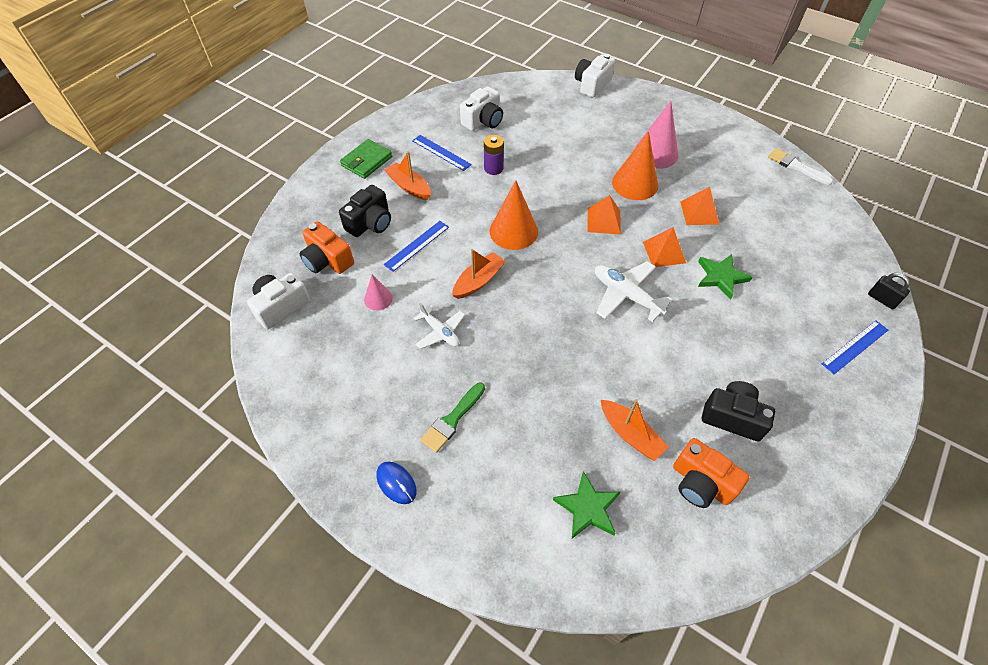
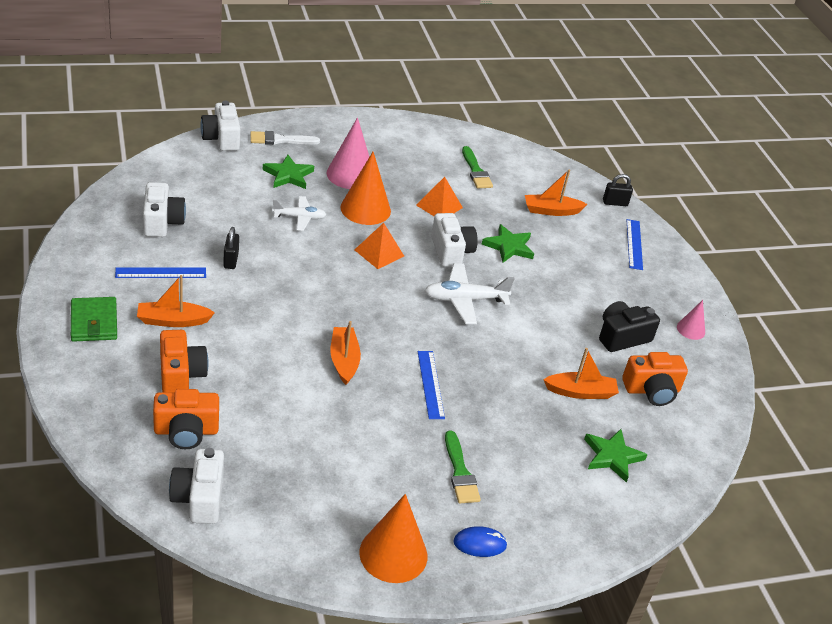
camera: 55 degrees left, 15 degrees down
black camera [339,185,391,237] -> orange camera [160,330,209,392]
pink cone [364,275,393,310] -> pink cone moved to [677,300,705,340]
blue ruler [384,221,449,272] -> blue ruler moved to [418,351,445,419]
white plane [413,303,465,349] -> white plane moved to [272,196,326,231]
purple battery [484,135,504,175] -> black padlock [223,227,239,269]
orange cone [490,180,538,250] -> orange cone moved to [359,494,427,583]
orange pyramid [643,227,686,267] -> white camera [431,213,478,267]
white brush [768,148,833,185] -> white brush moved to [250,131,320,145]
none -> green star [262,155,314,189]
none -> green brush [462,146,493,188]
none -> orange boat [525,170,588,216]

